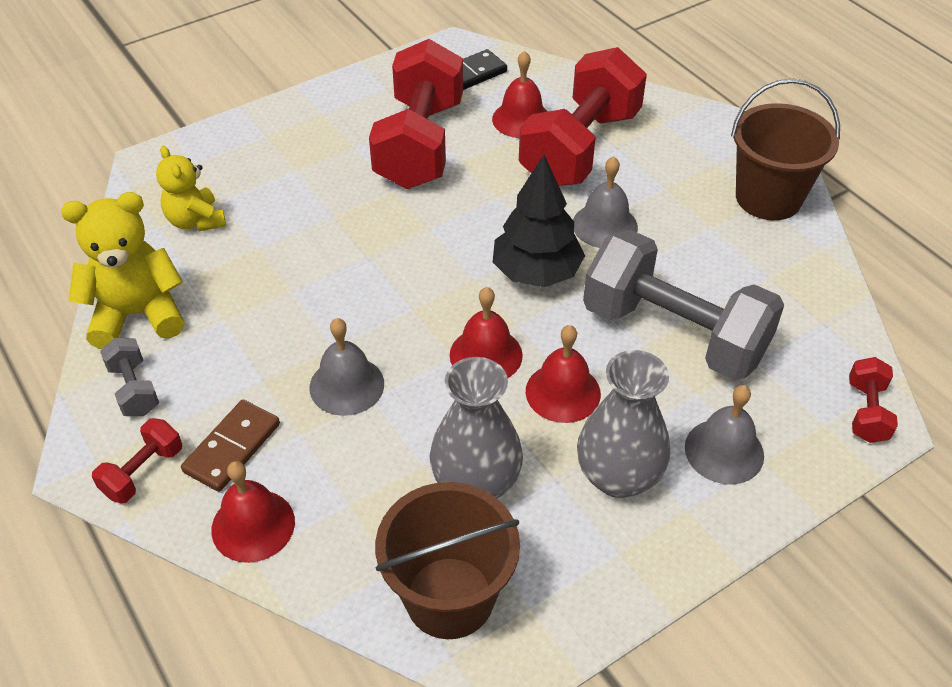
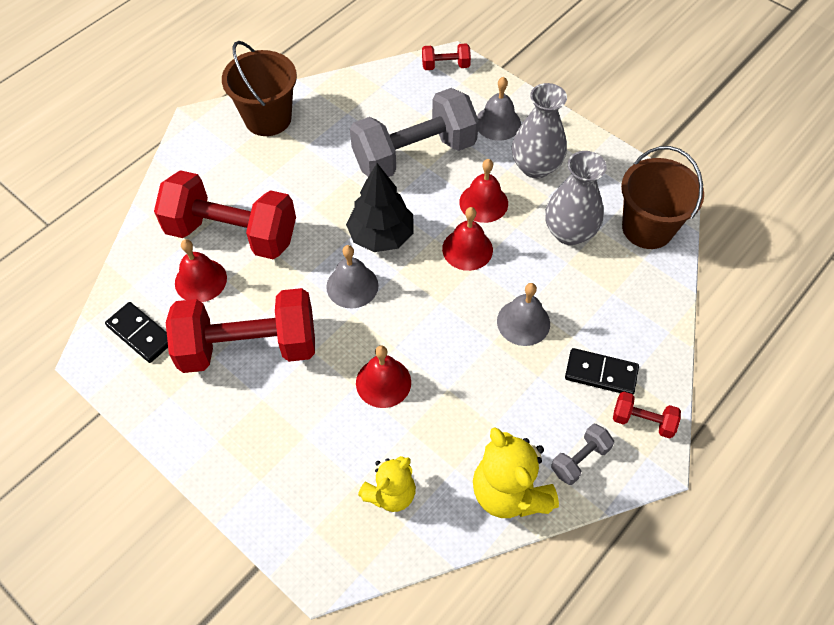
camera: 105 degrees left, 10 degrees up
brown domino [181,400,280,492] -> black domino [565,348,639,395]
red bell [211,461,295,563] -> red bell moved to [356,345,411,408]
grey bell [573,156,638,248] -> grey bell moved to [326,245,379,308]
grey dumbbell [583,230,784,381] -> grey dumbbell turned 45 degrees clockwise [350,88,479,177]

